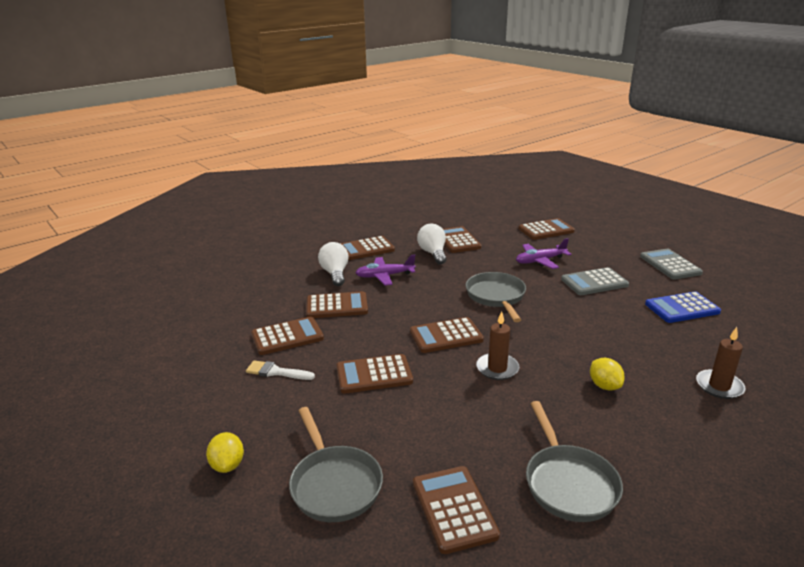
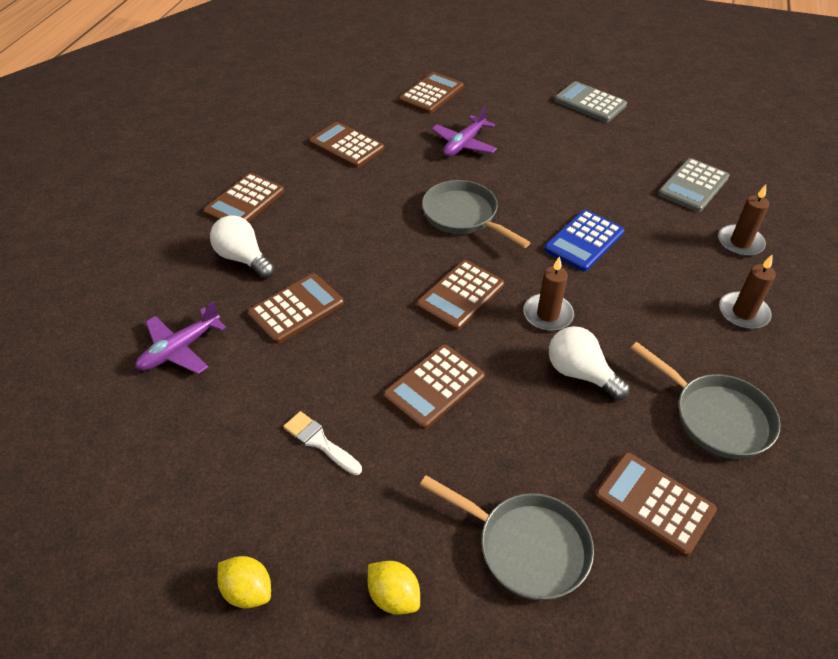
camera: 35 degrees left, 20 degrees up
white brush [246,360,315,380] -> white brush turned 60 degrees clockwise [283,411,362,475]
brown calculator [251,316,324,355] -> none
purple plane [355,255,416,286] -> purple plane moved to [136,301,226,374]
white light bulb [417,224,447,265] -> white light bulb moved to [549,326,630,400]
grey calculator [561,267,629,295] -> grey calculator moved to [658,158,729,212]
yellow lemon [590,358,625,390] -> yellow lemon moved to [217,556,271,608]
blue calculator [645,291,721,323] -> blue calculator moved to [544,210,624,272]
none -> brown candle [719,255,776,329]

